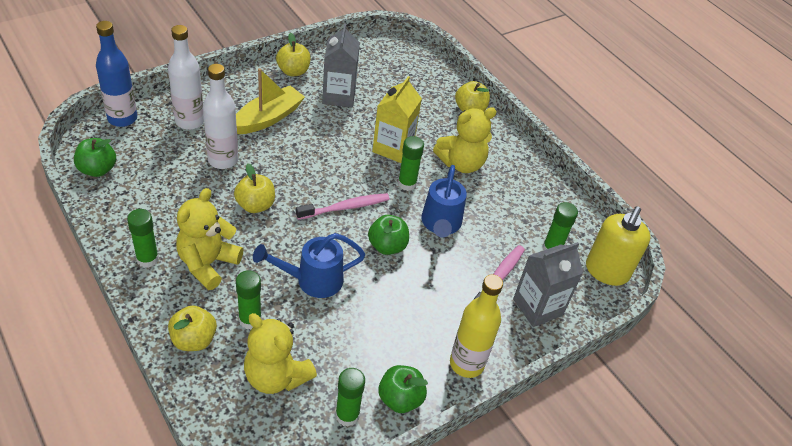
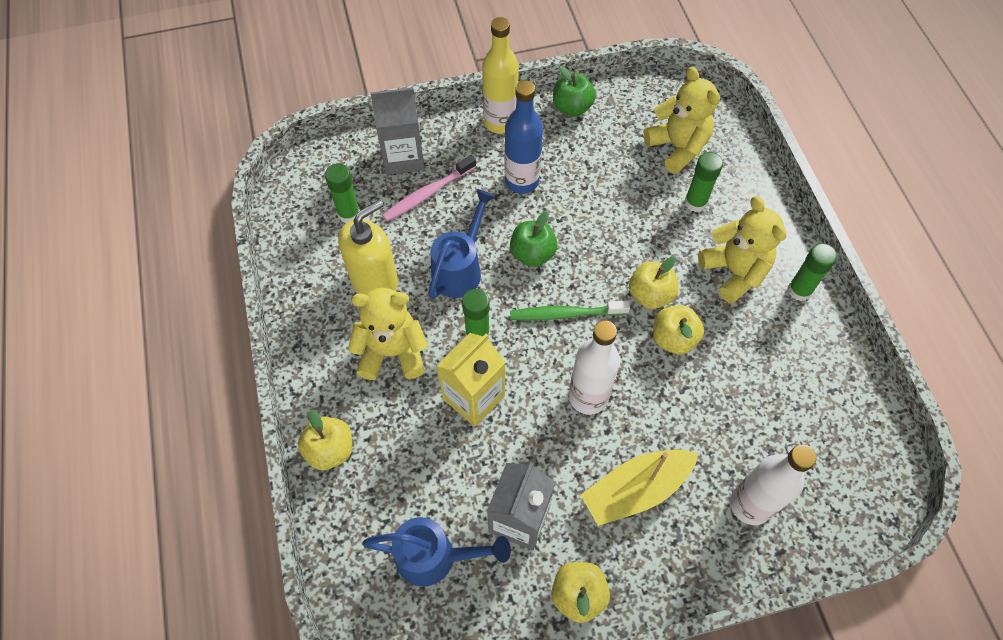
camera: 155 degrees left, 15 degrees up
green apple [74,138,116,177] -> none
blue bottle [96,21,137,127] -> blue bottle moved to [504,80,543,194]
yellow apple [168,305,217,351] -> yellow apple moved to [629,256,679,309]
yellow teddy bear [176,188,244,290] -> yellow teddy bear turned 75 degrees counterclockwise [698,196,787,303]
white bottle [203,64,238,169] -> white bottle moved to [569,320,620,415]
blue watering can [253,233,365,298] -> blue watering can moved to [362,517,511,587]
pink toothbrush [296,193,389,220] -> green toothbrush [510,301,630,321]
green glue stick [335,368,365,427] -> none
yellow soap dispenser [586,206,650,286] -> yellow soap dispenser moved to [338,199,398,295]

